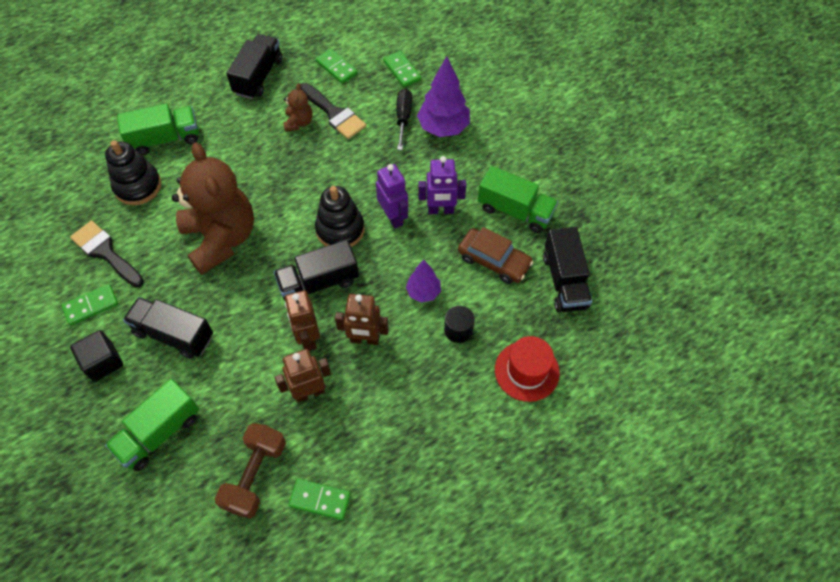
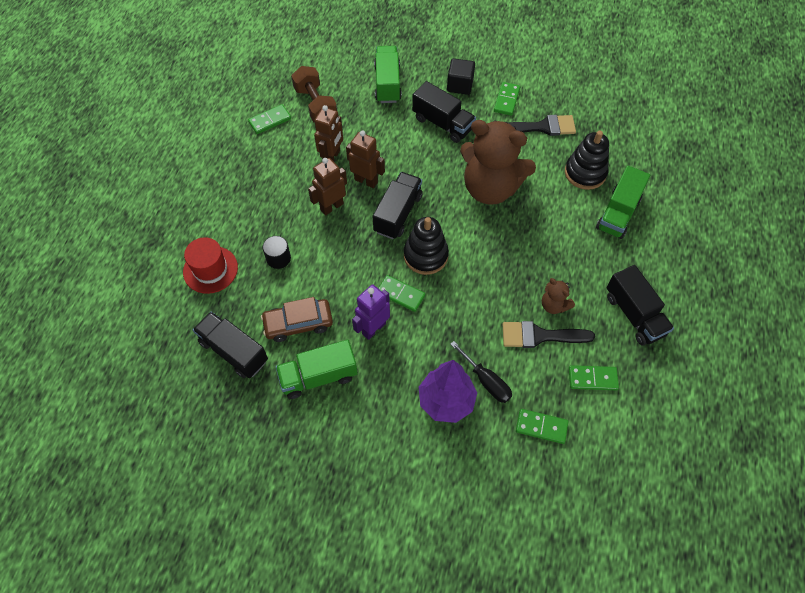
camera: 135 degrees right, 0 degrees up
black truck [123,297,213,359] -> black truck turned 60 degrees clockwise [412,81,476,143]
purple robot [376,164,408,229] -> green domino [378,275,425,312]
purple tree [406,260,441,303] -> none

